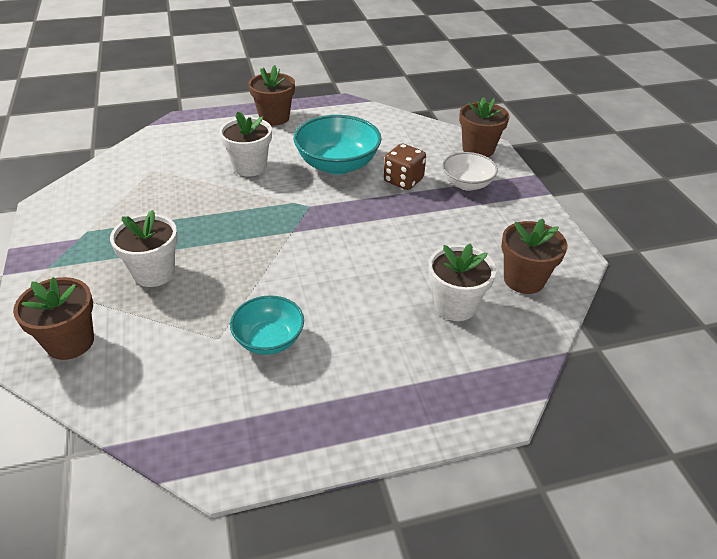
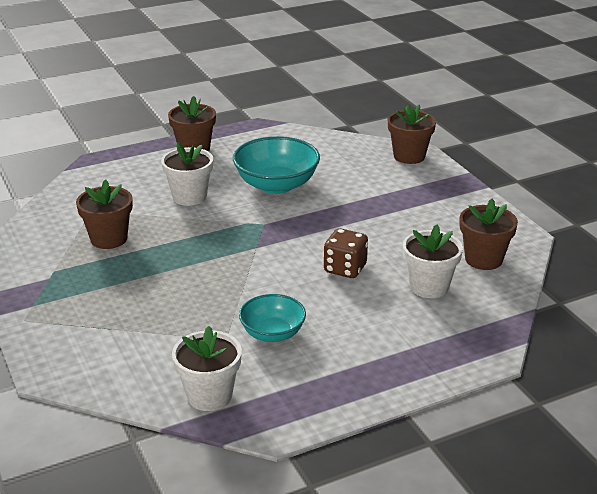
camera: 10 degrees left, 10 degrees down
brown flower pot [13,277,94,360] -> brown flower pot moved to [76,179,133,249]
white flower pot [110,210,178,287] -> white flower pot moved to [172,326,242,411]
brown dice [384,144,426,190] -> brown dice moved to [324,228,368,278]
white bowl [442,152,498,191] -> none

